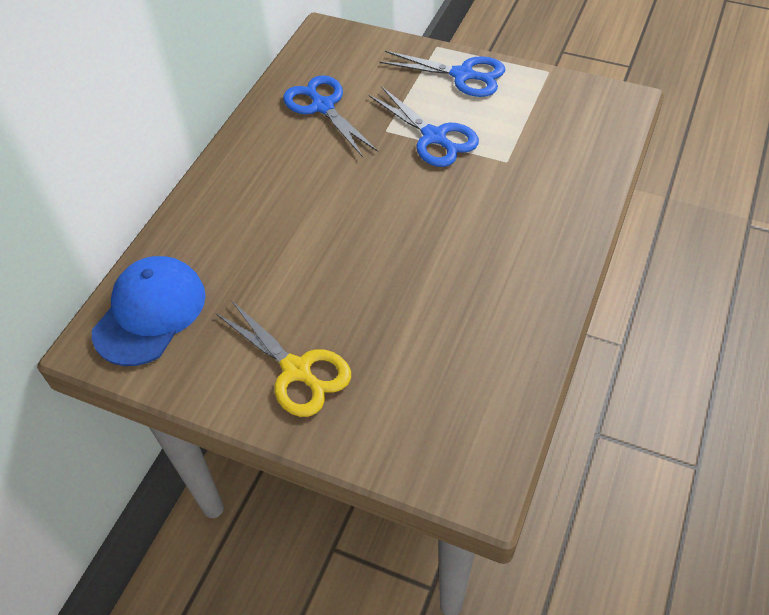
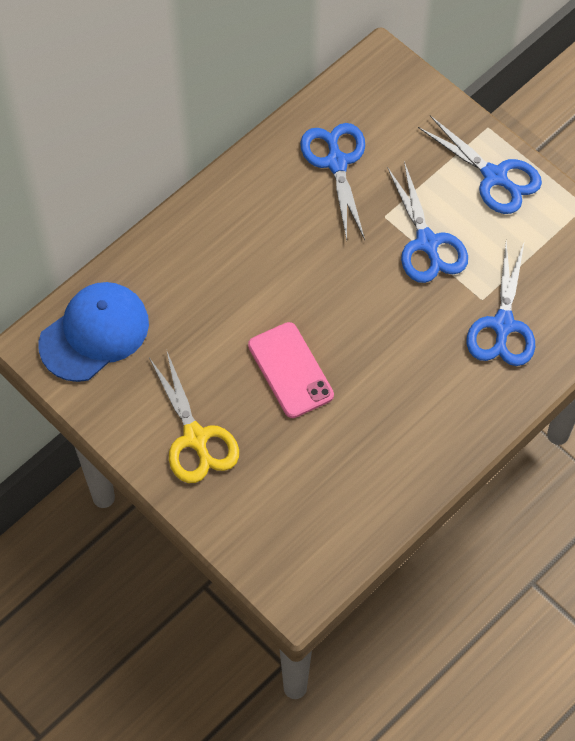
camera: 20 degrees right, 10 degrees up
none -> pink phone [248,322,334,418]
none -> blue scissors [467,241,535,366]

